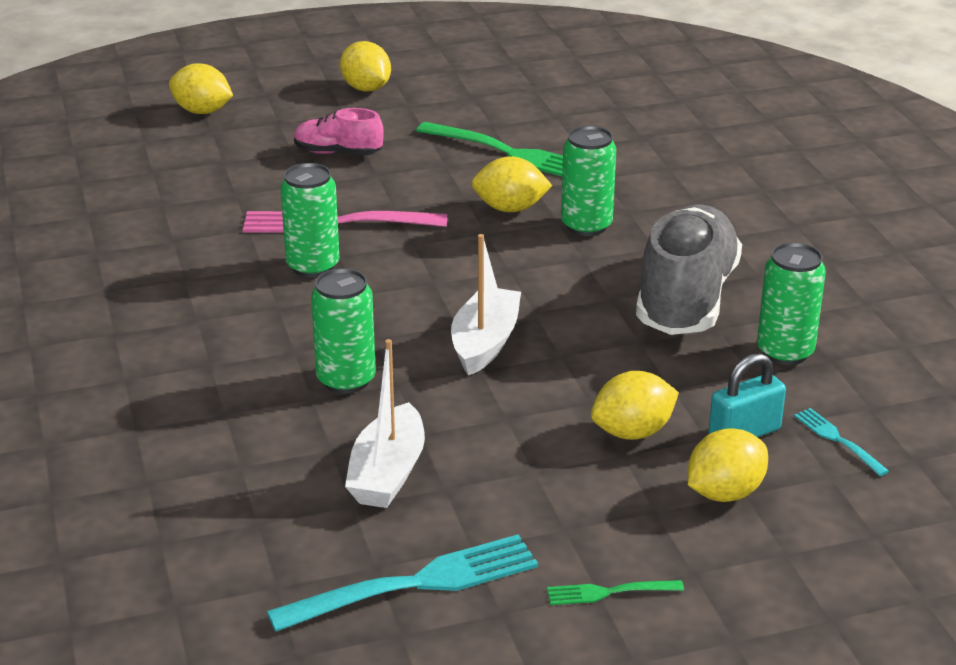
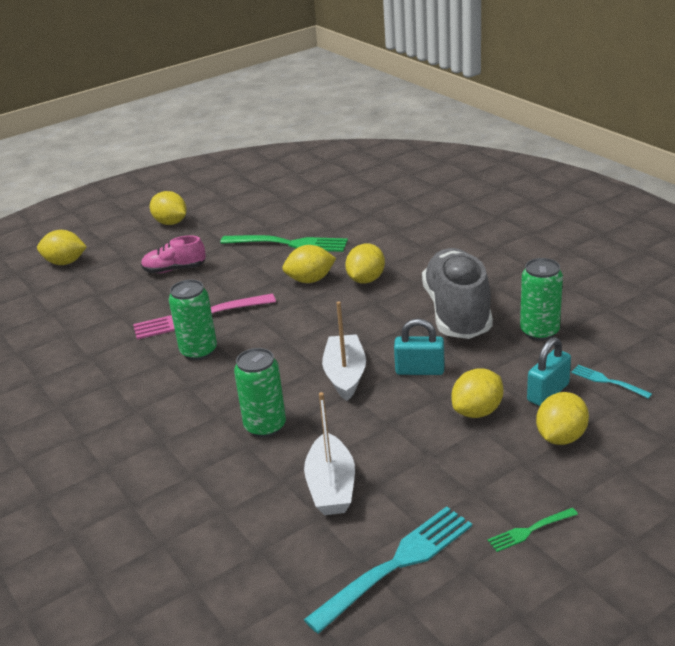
camera: 15 degrees left, 0 degrees up
green can [561,126,616,236] -> yellow lemon [345,243,385,284]
none -> turquoise padlock [394,319,444,375]

